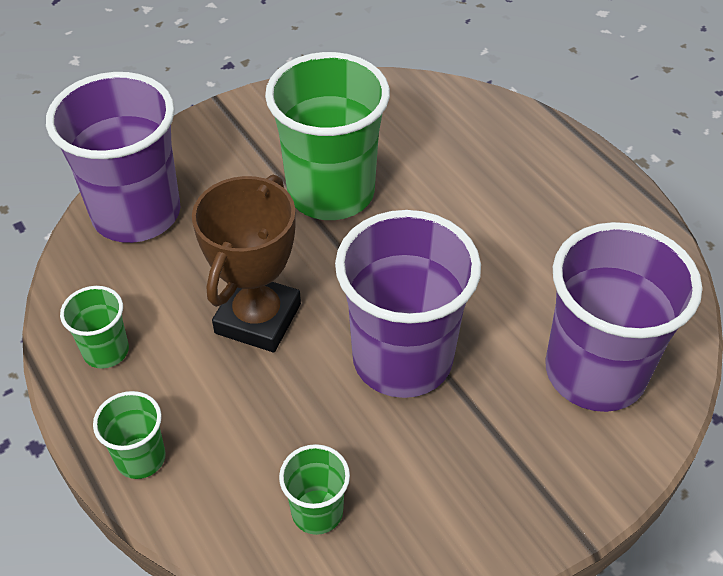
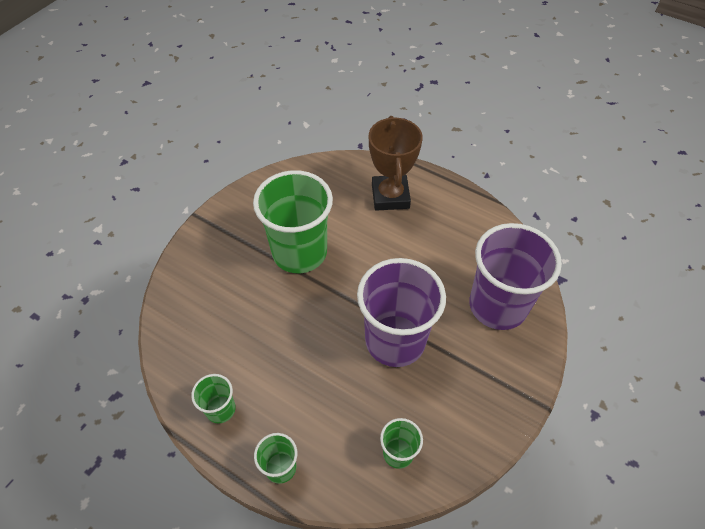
camera: 25 degrees left, 5 degrees up
purple cup [46,72,180,243] -> none
brown trophy [192,175,301,352] -> brown trophy moved to [369,116,423,211]

